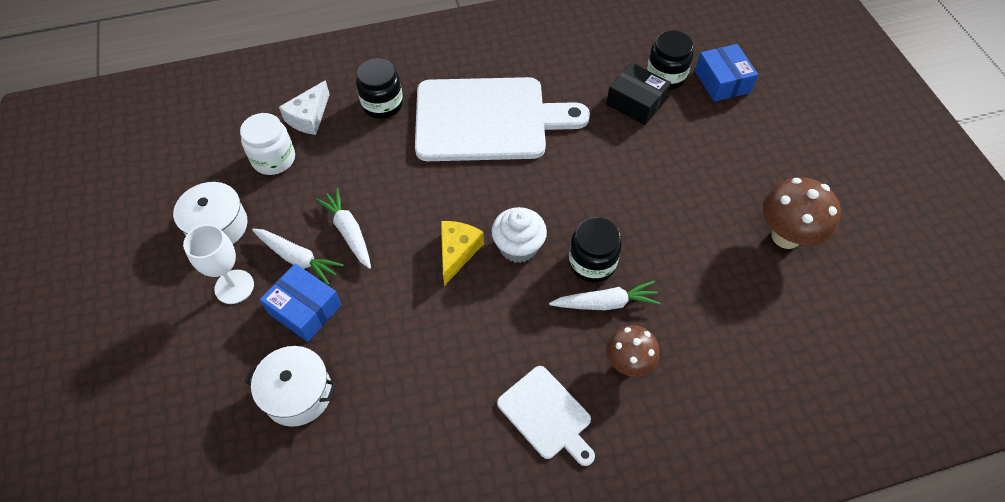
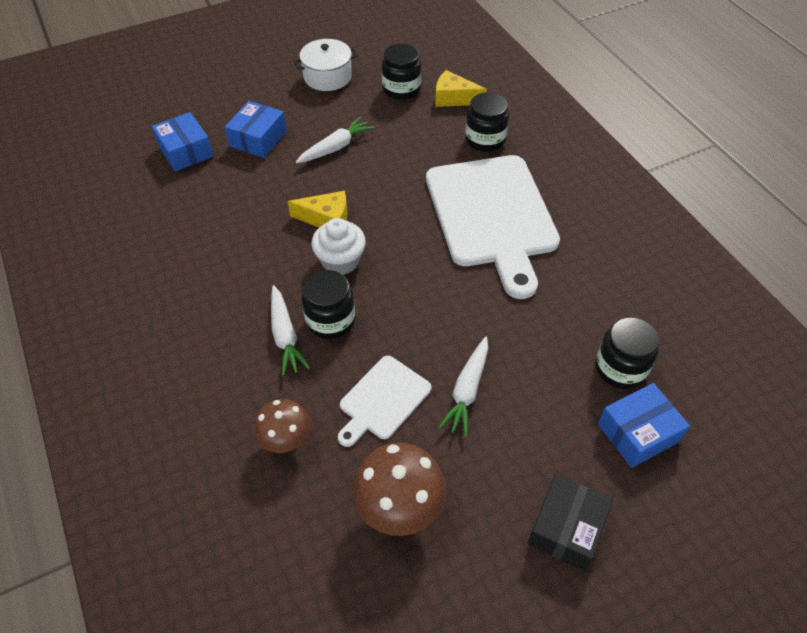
camera: 80 degrees right, 5 degrees down
white goblet [183,224,254,304] -> none
white jar [240,113,295,175] -> black jar [382,43,421,100]
white pot [245,346,336,427] -> blue box [152,112,213,172]
white carrot [252,229,344,285] -> white carrot moved to [438,337,488,437]
white cheese [279,80,330,135] -> yellow cheese [435,70,487,107]
white cutting board [497,366,595,466] -> white cutting board moved to [338,356,431,447]
black box [606,63,671,125] -> black box moved to [528,474,613,571]
brown mushroom [606,325,660,377] -> brown mushroom moved to [254,399,311,453]

